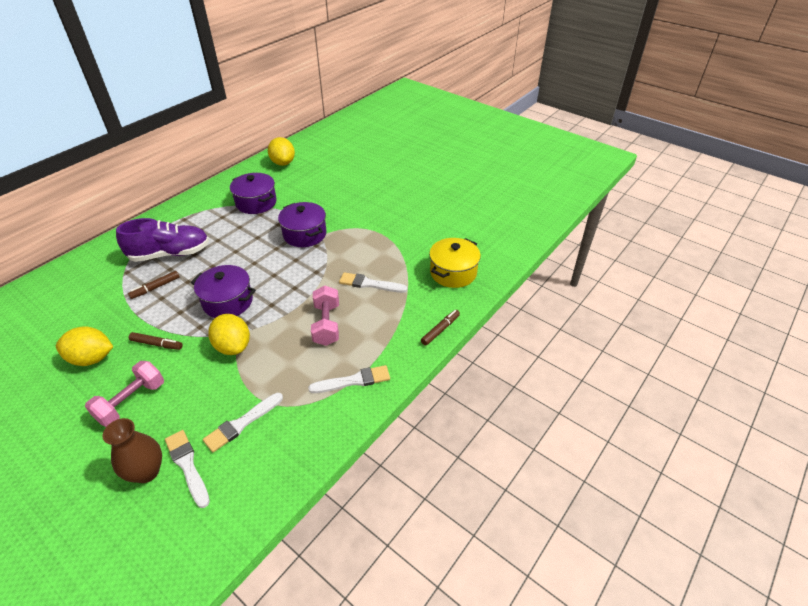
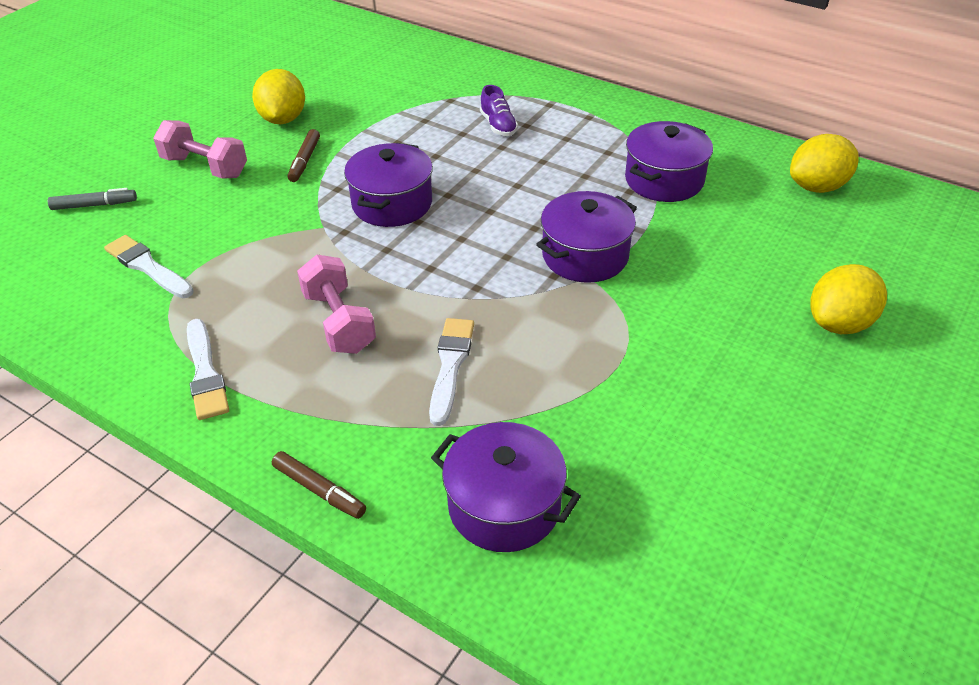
camera: 85 degrees right, 0 degrees up
brown vase [103,418,162,483] -> grey marker [48,188,137,210]
purple shoe [116,218,209,262] -> purple shoe [480,85,518,136], size x0.48
brown marker [128,271,180,299] -> none
white brush [165,430,210,508] -> none
yellow lemon [208,314,250,355] -> yellow lemon moved to [810,264,887,334]
pink dumbbell [311,286,339,346] -> pink dumbbell turned 75 degrees clockwise [297,255,376,354]
yellow pot [429,238,481,288] -> purple pot [431,422,581,552]

